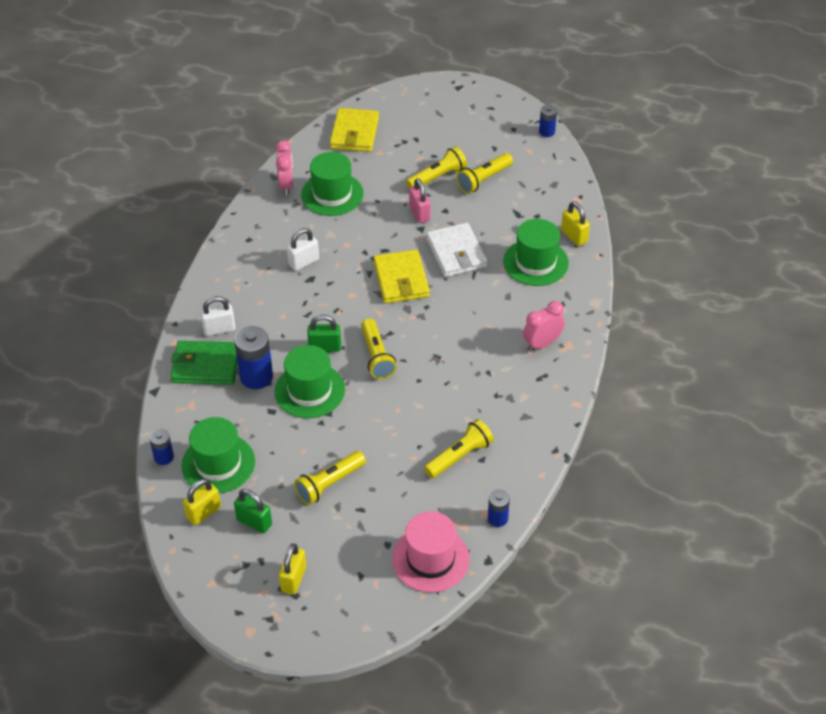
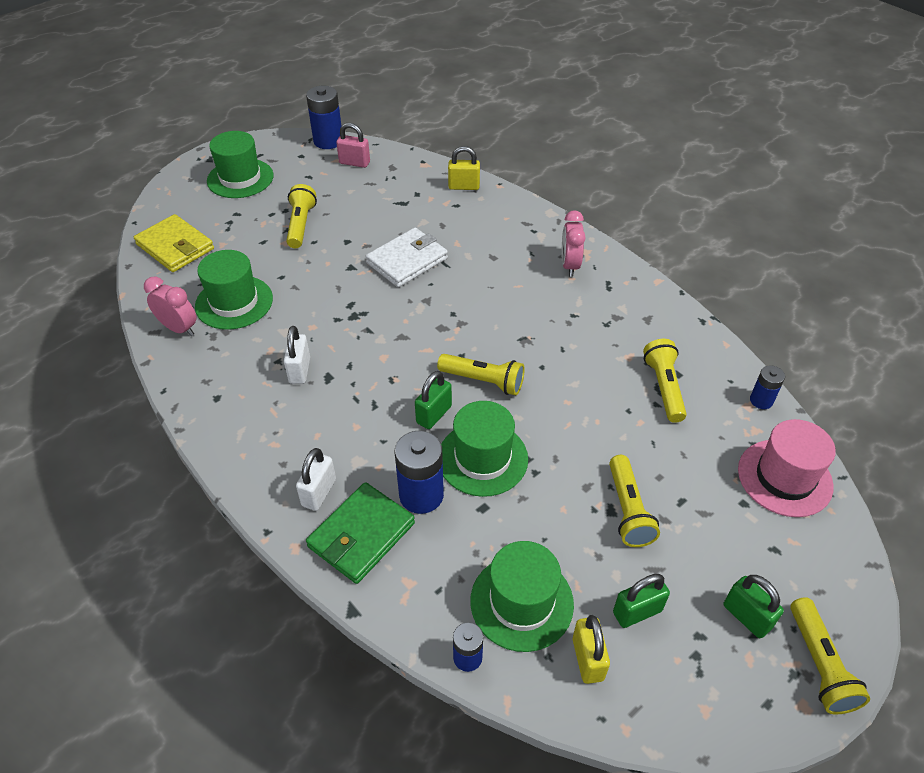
camera: 55 degrees left, 0 degrees up
yellow padlock [279,543,306,595] -> green padlock [724,575,784,638]
yellow wallet [374,250,430,303] -> none
pink padlock [409,178,431,223] -> pink padlock moved to [336,123,370,168]
white wallet [426,223,488,277] -> white wallet turned 60 degrees counterclockwise [366,228,448,287]
yellow flashlight [456,153,513,194] -> yellow flashlight moved to [790,597,870,715]
green hat [503,219,569,286] -> green hat moved to [207,131,273,198]
blue battery [539,105,557,137] -> blue battery [306,86,341,149], size x1.76

